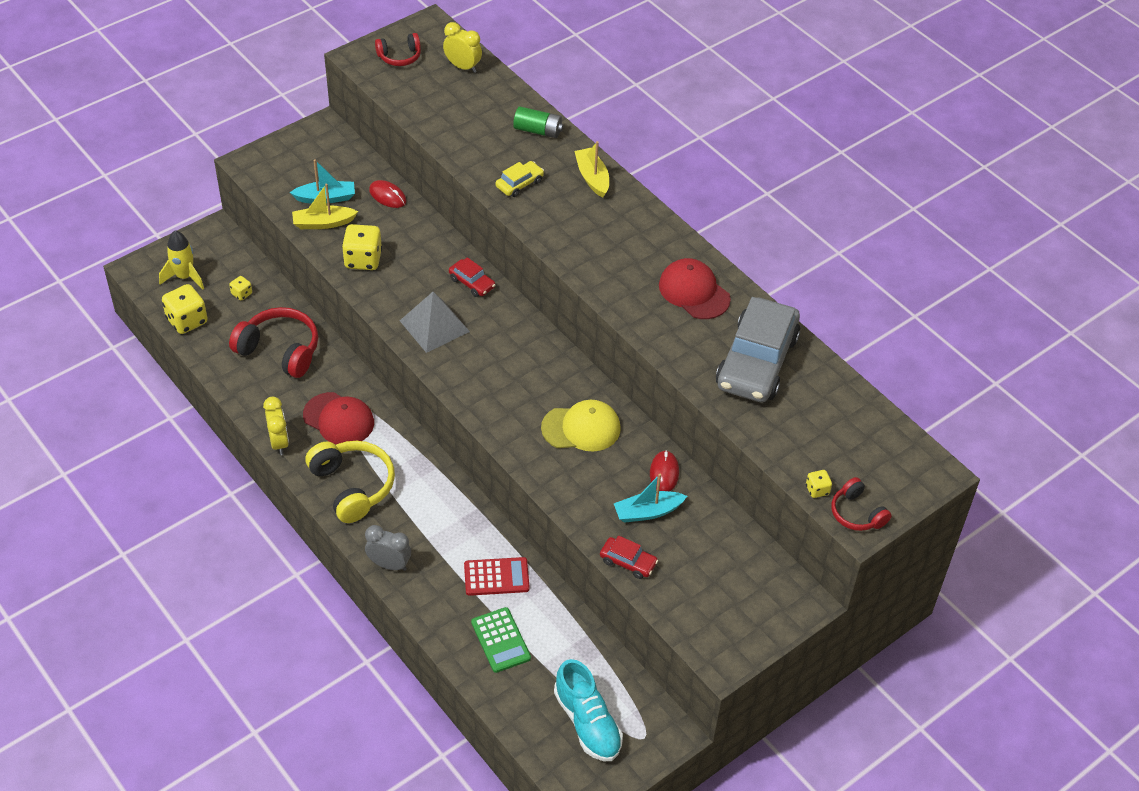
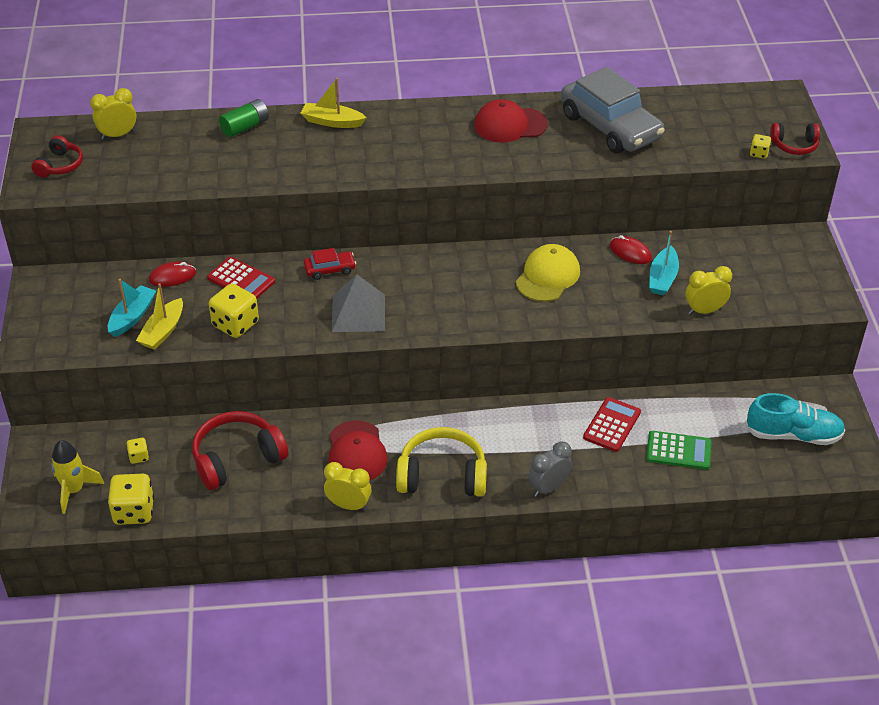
camera: 55 degrees left, 5 degrees down
red cap [303,392,374,444] -> red cap turned 105 degrees clockwise [329,420,388,481]
yellow car [496,161,544,197] -> none
red car [600,536,658,579] -> yellow clock [685,266,732,315]
none -> red calculator [207,257,275,299]

